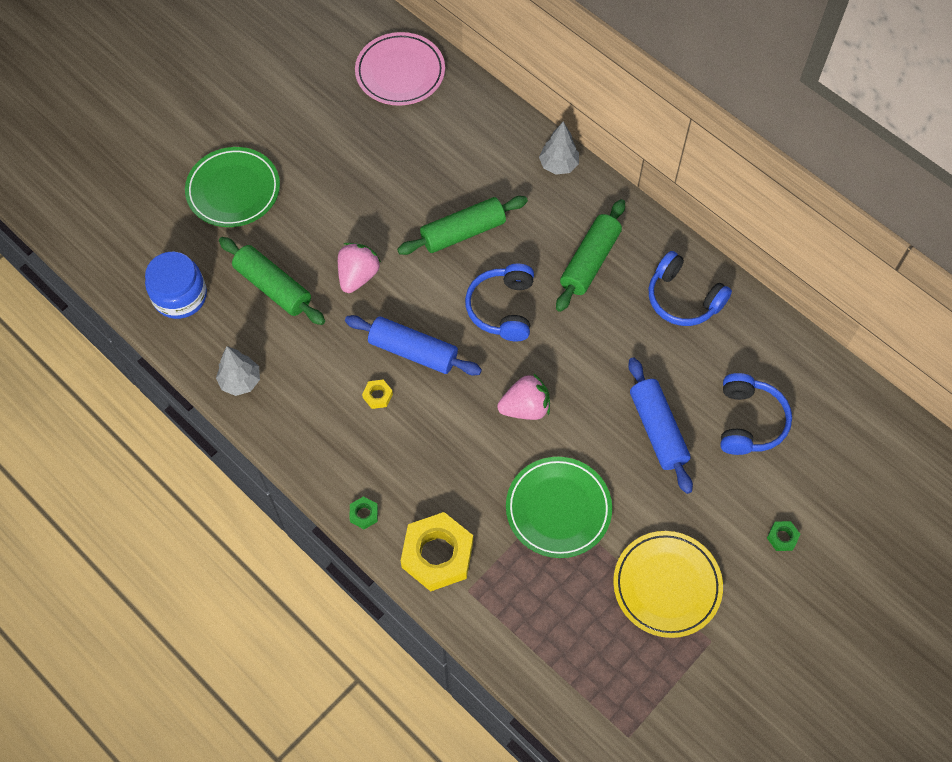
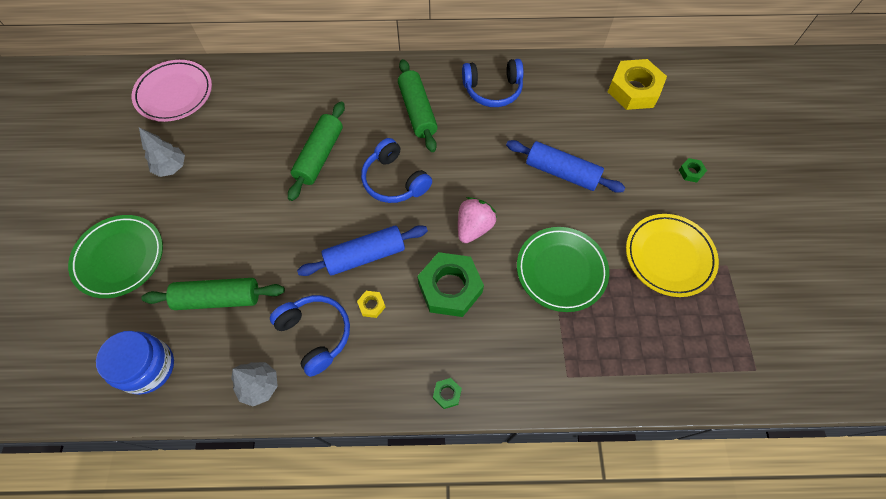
camera: 45 degrees left, 0 degrees up
pink strawberry [338,243,381,293] -> none
yellow nut [401,512,473,591] -> yellow nut moved to [608,59,667,110]
grey tree [539,121,579,175] -> grey tree moved to [139,127,185,177]
blue headphones [720,373,792,455] -> blue headphones moved to [270,295,350,377]
none -> green nut [417,252,484,317]

